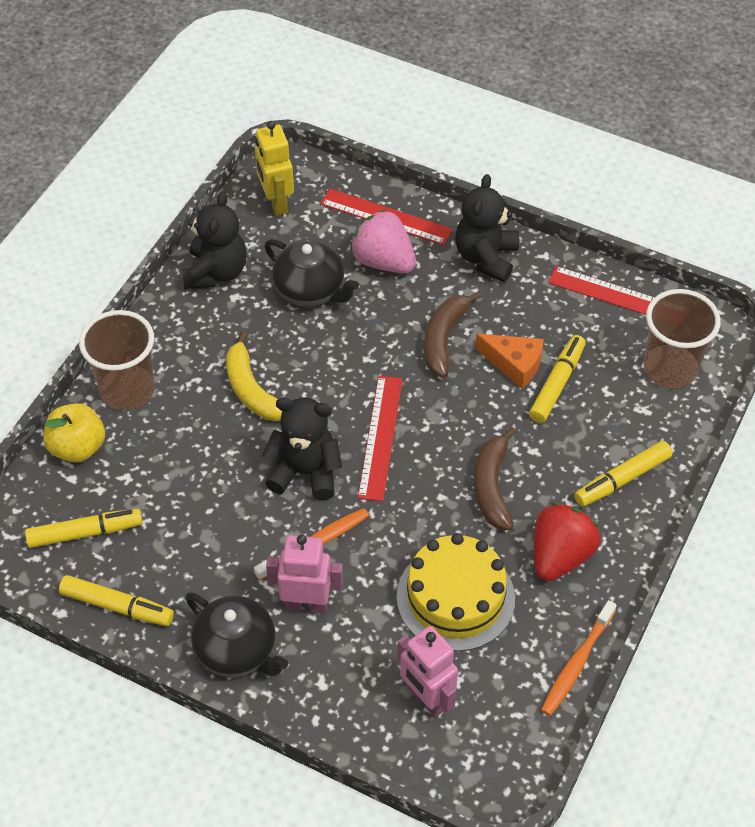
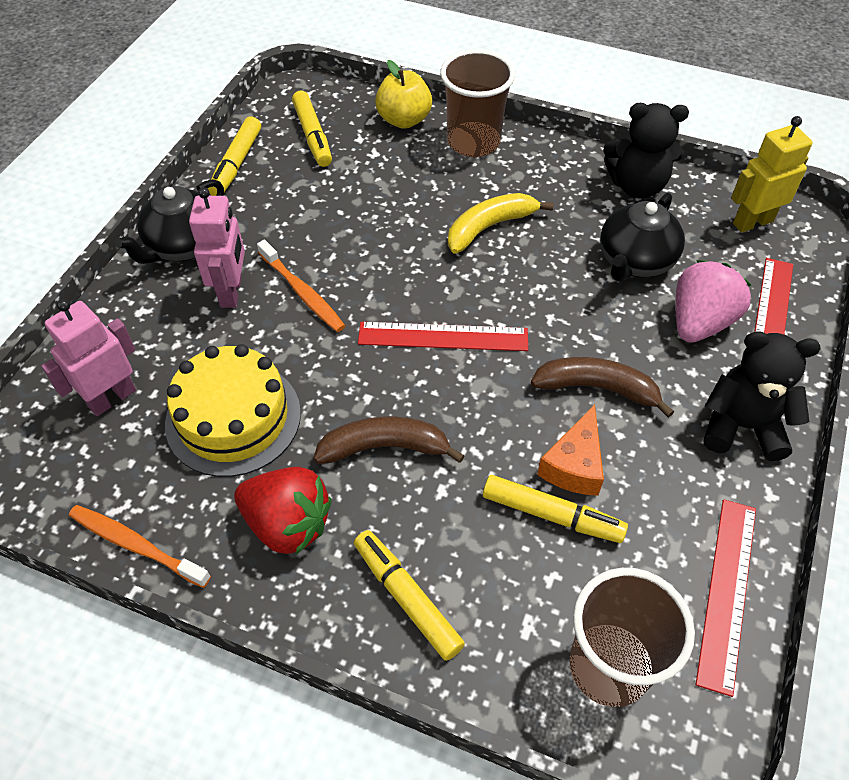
camera: 85 degrees right, 0 degrees up
black teddy bear [262,398,342,500] -> none

